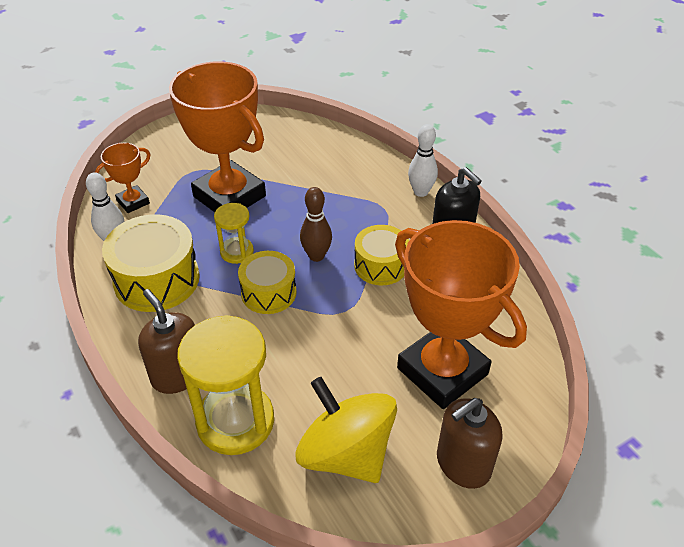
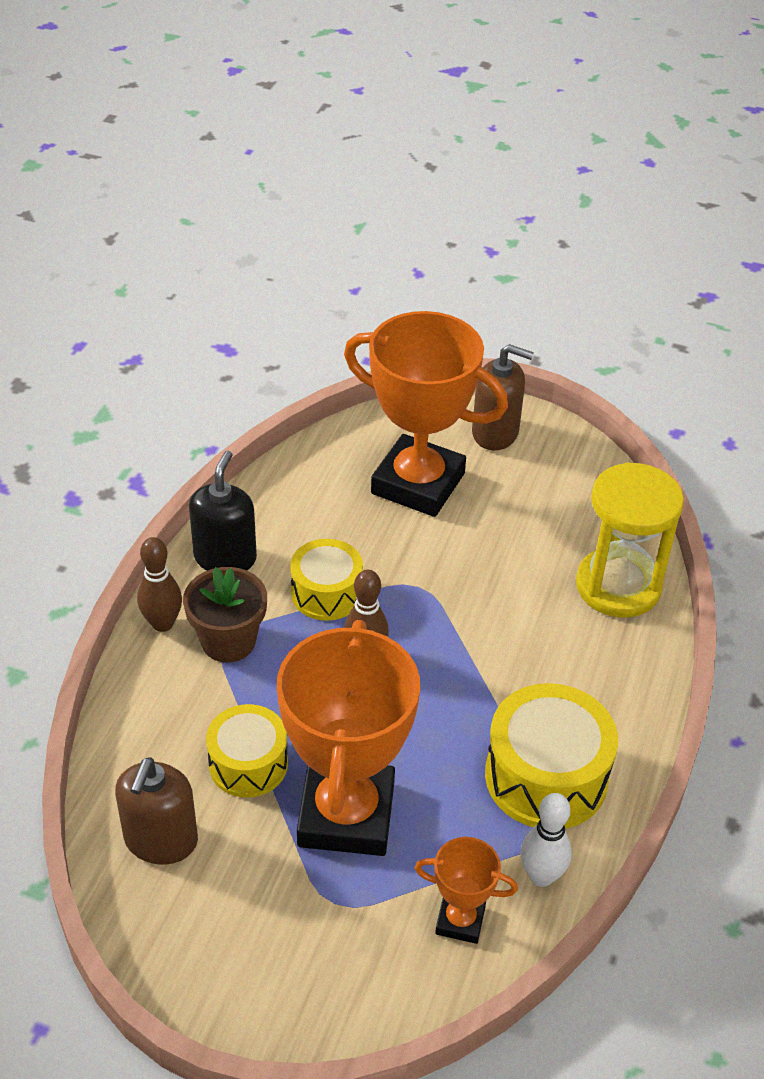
camera: 130 degrees left, 0 degrees up
brown soap dispenser [138,289,195,394] -> brown soap dispenser moved to [115,757,198,865]
yellow hourglass [214,203,254,264] -> none
yellow drum [238,251,297,314] -> yellow drum moved to [206,704,288,798]
yellow spinning top [296,377,397,483] -> none
orange trophy [395,220,527,409] -> orange trophy turned 75 degrees counterclockwise [344,311,508,517]
white bowling pin [408,124,438,197] -> brown bowling pin [137,537,182,632]
none -> brown flower pot [183,567,267,662]

